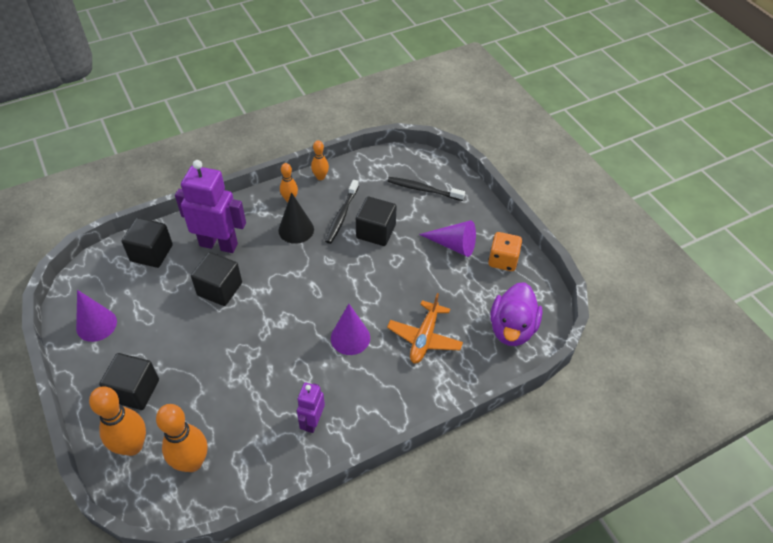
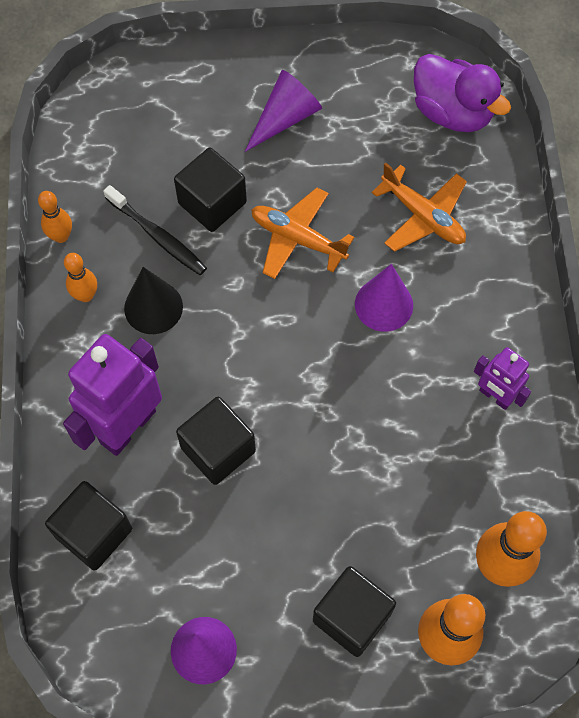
camera: 65 degrees left, 15 degrees up
black toothbrush [388,177,465,201] -> none
orange dice [488,232,522,271] -> none
none -> orange plane [251,188,354,279]

